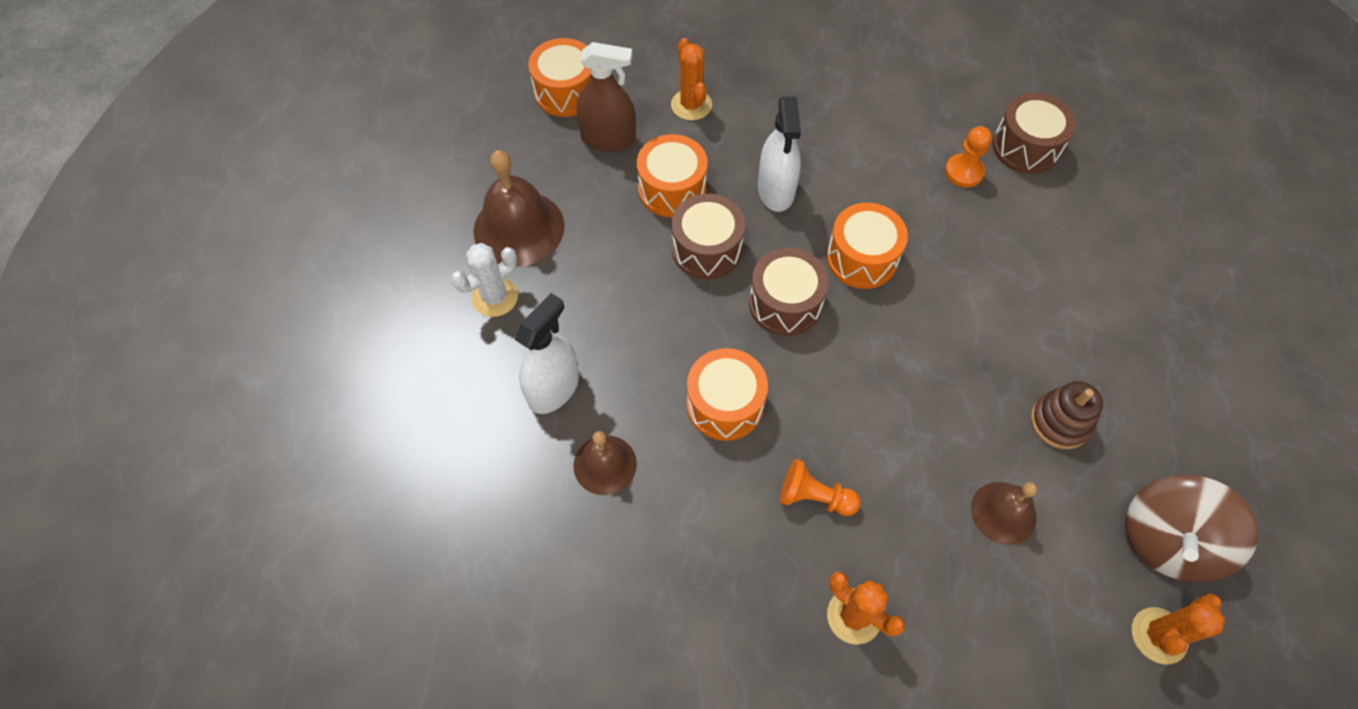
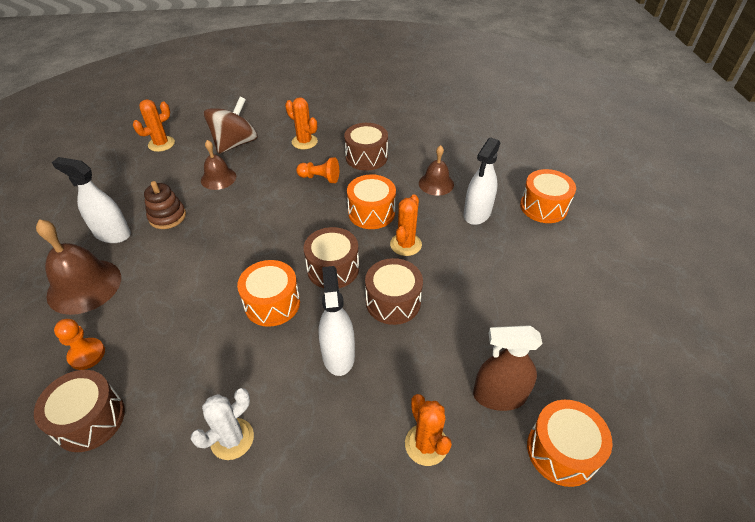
camera: 175 degrees right, 15 degrees down
white cactus [451,243,518,317] -> white cactus moved to [191,388,254,460]
brown bell [473,150,565,267] -> brown bell moved to [36,219,121,315]
orange drum [637,134,708,217] -> orange drum moved to [520,169,576,223]
orange pawn [945,126,992,188] -> orange pawn moved to [54,319,105,370]
brown spinning top [1125,475,1259,582] -> brown spinning top moved to [204,97,258,154]
none -> white spray bottle [51,157,131,243]
none -> brown drum [344,123,388,171]
none -> orange cactus [390,194,422,256]

